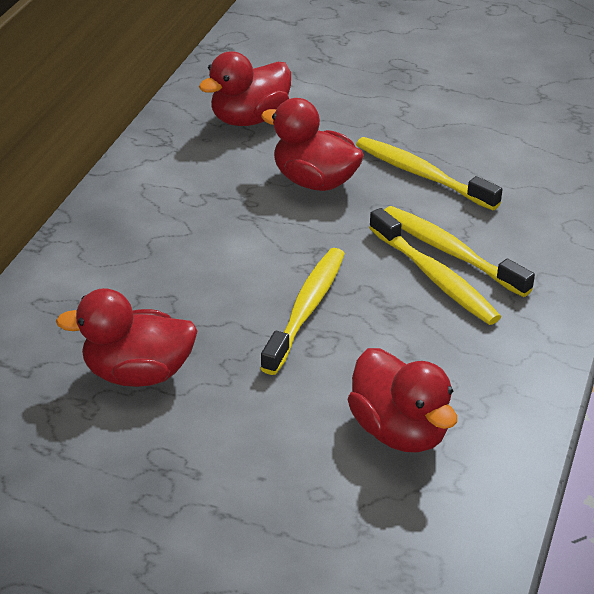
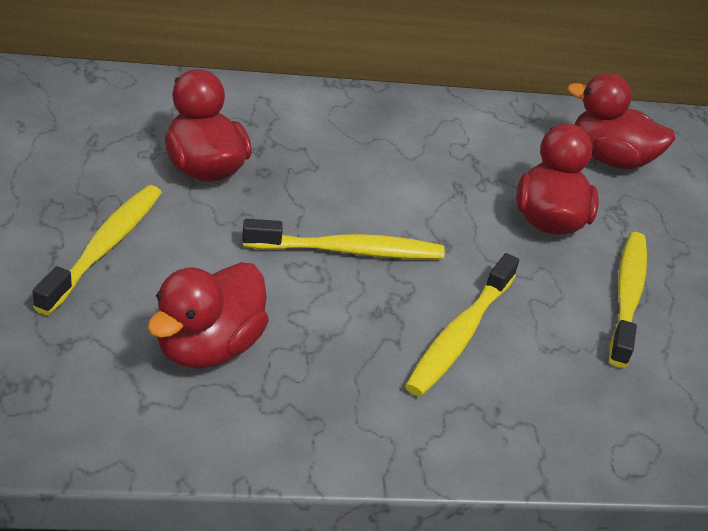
camera: 60 degrees right, 0 degrees up
yellow toothbrush [385,206,535,297] -> yellow toothbrush moved to [32,185,162,315]

